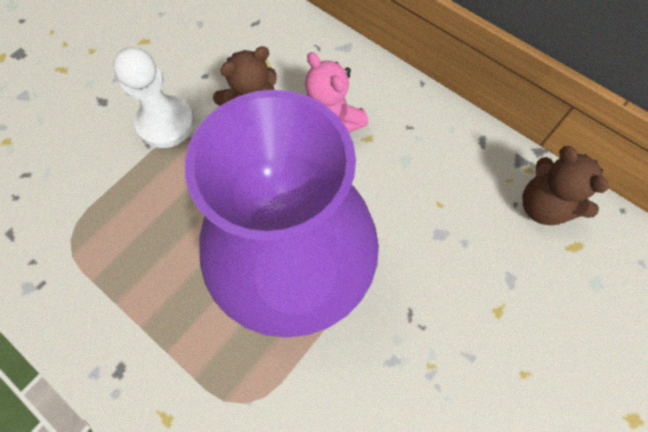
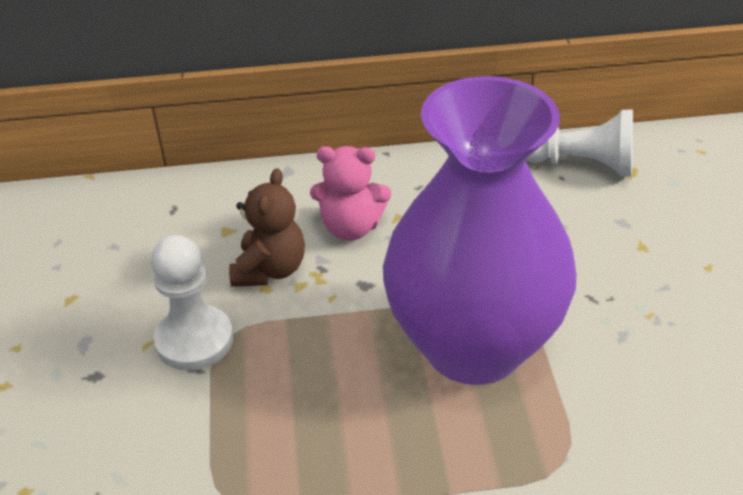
camera: 45 degrees left, 25 degrees down
brown teddy bear [522,146,609,225] -> white pawn [526,110,633,176]

